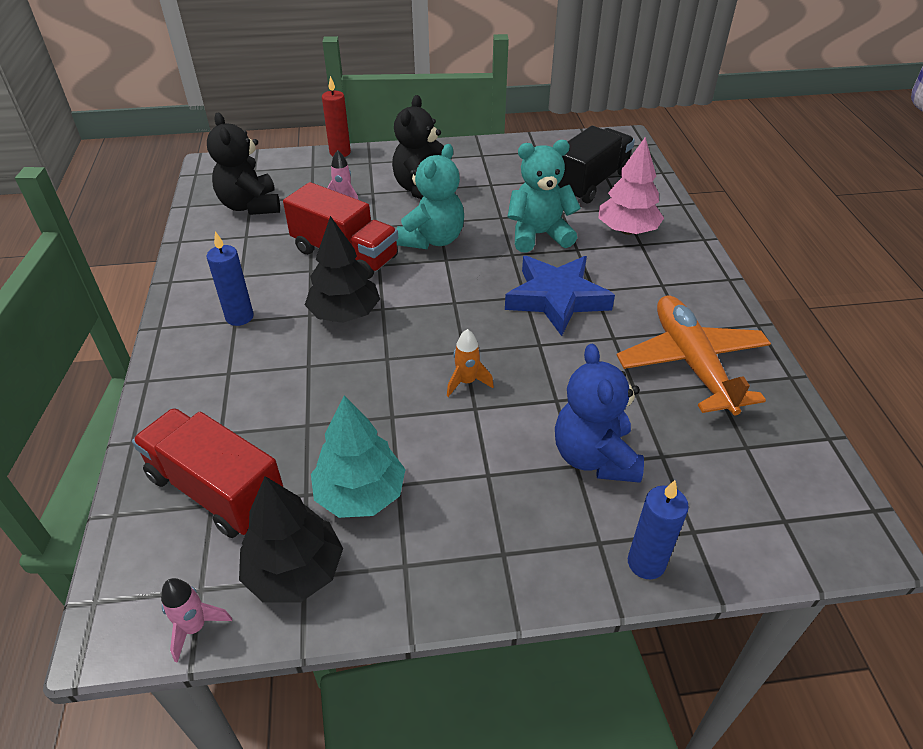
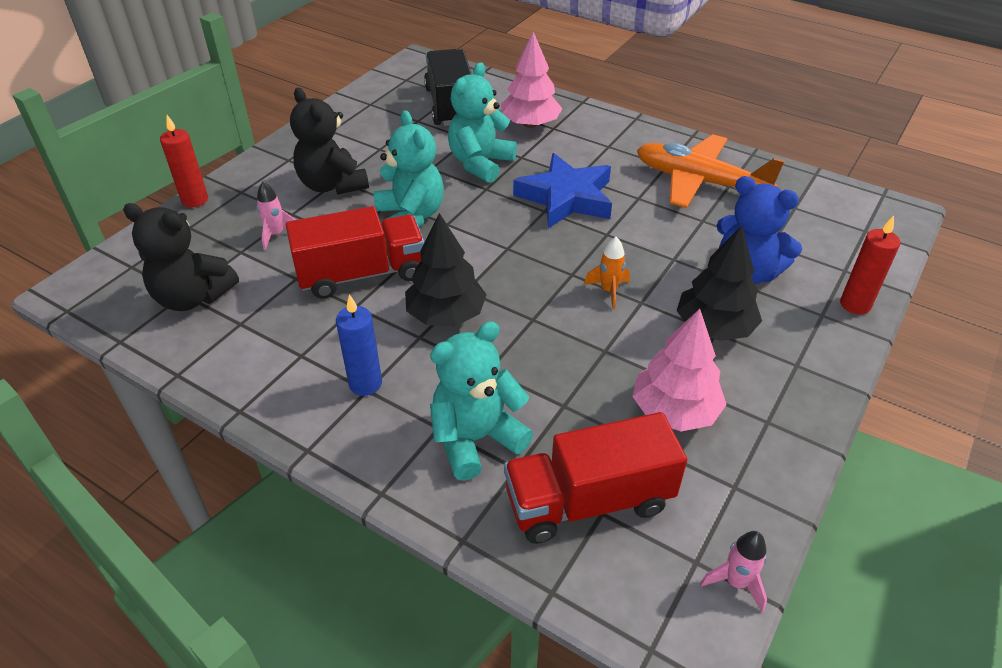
camera: 50 degrees left, 0 degrees up
black tree [239,476,343,603] -> black tree moved to [677,225,762,341]
turquoise tree [311,396,406,518] -> pink tree [632,309,727,431]
blue candle [628,480,689,579] -> red candle [840,216,901,314]
none -> turquoise teddy bear [430,321,533,481]

